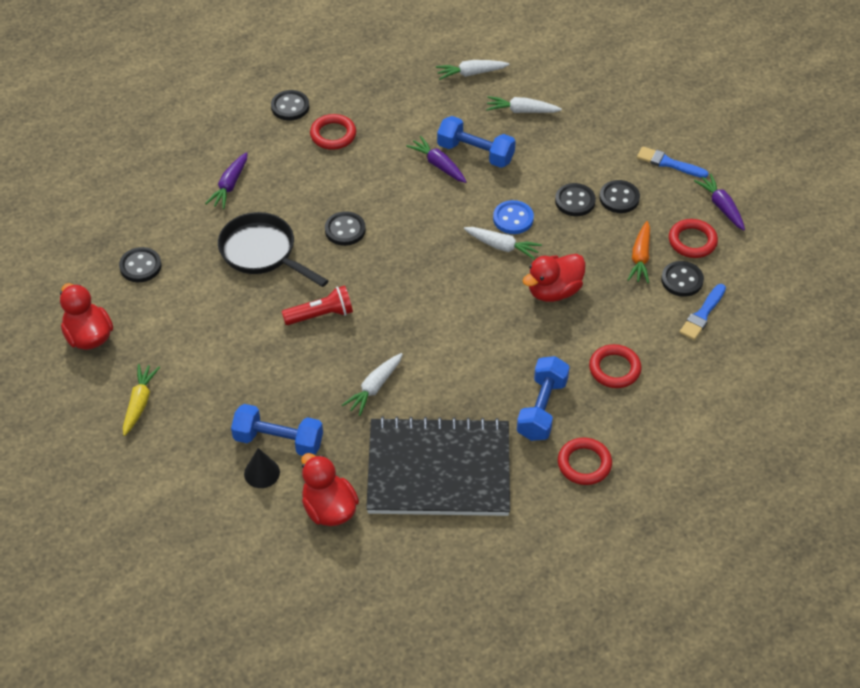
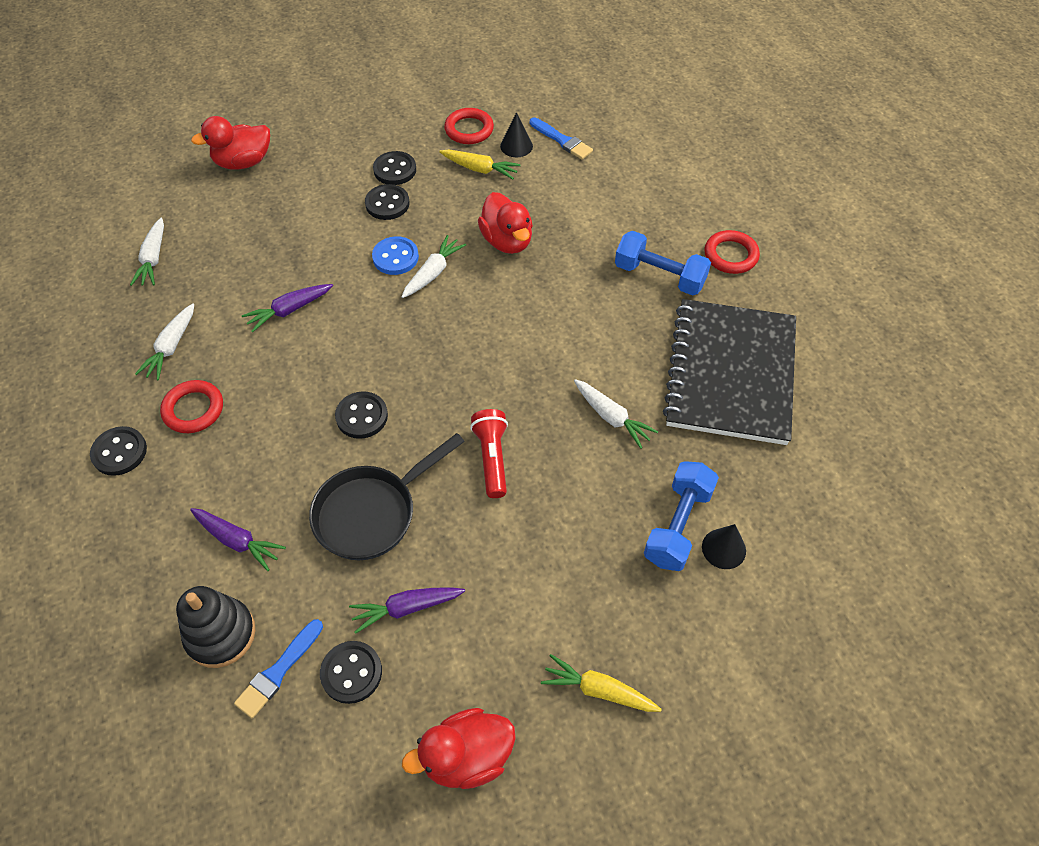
camera: 80 degrees left, 5 degrees up
red duck [301,453,359,526] -> red duck moved to [191,116,270,170]
blue dumbbell [437,116,516,168] -> none
white carrot [486,96,562,113] -> white carrot moved to [135,303,194,380]
red ring [589,344,642,388] -> none
orange carrot [627,221,650,283] -> yellow carrot [439,149,521,179]
blue brush [637,146,709,178] -> blue brush moved to [234,619,323,718]
black button [661,261,704,297] -> black cone [500,112,533,157]
purple carrot [694,174,745,230] -> purple carrot moved to [349,587,465,634]
none -> black stacking toy [176,586,255,668]

